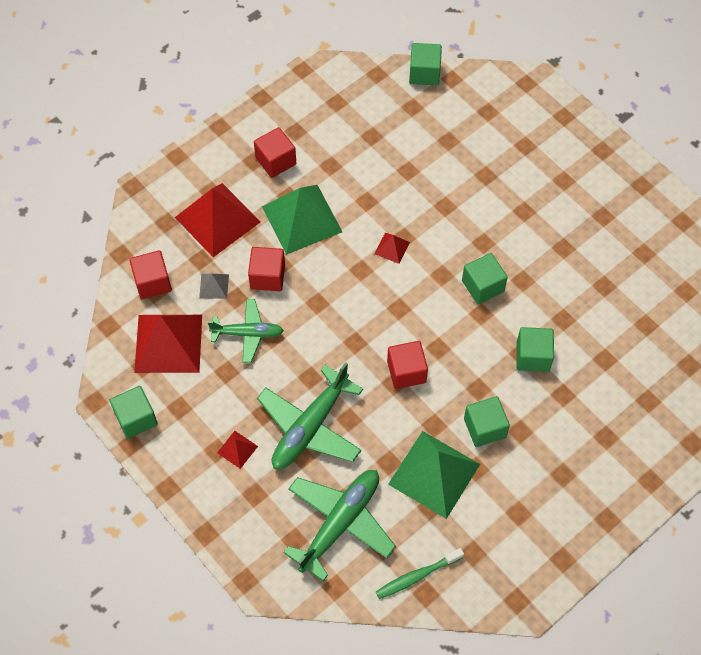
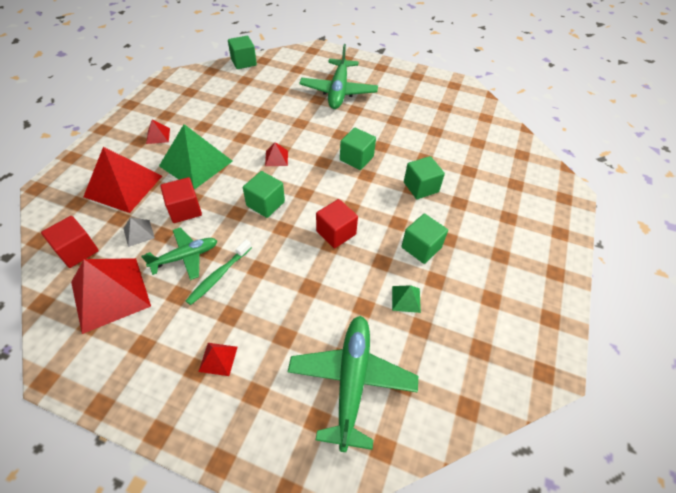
camera: 30 degrees left, 10 degrees down
green cube [110,386,158,439] -> green cube moved to [243,171,285,218]
red cube [254,127,296,178] -> red pyramid [146,120,170,144]
green plane [257,362,363,469] -> green plane moved to [299,44,378,109]
green toothbrush [376,548,464,599] -> green toothbrush moved to [186,240,252,305]
green pyramid [388,431,480,519] -> green pyramid [392,285,421,313], size x0.44

